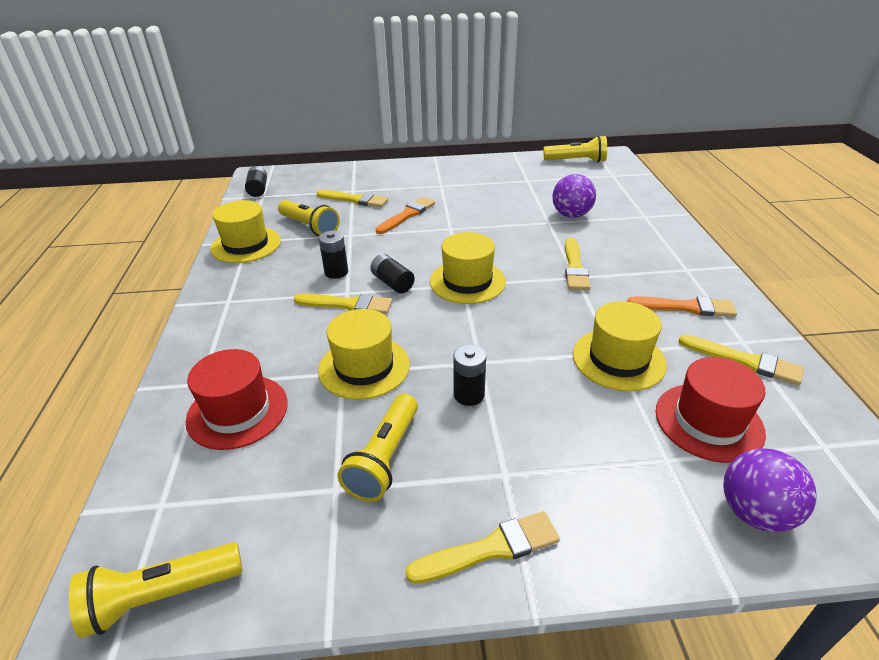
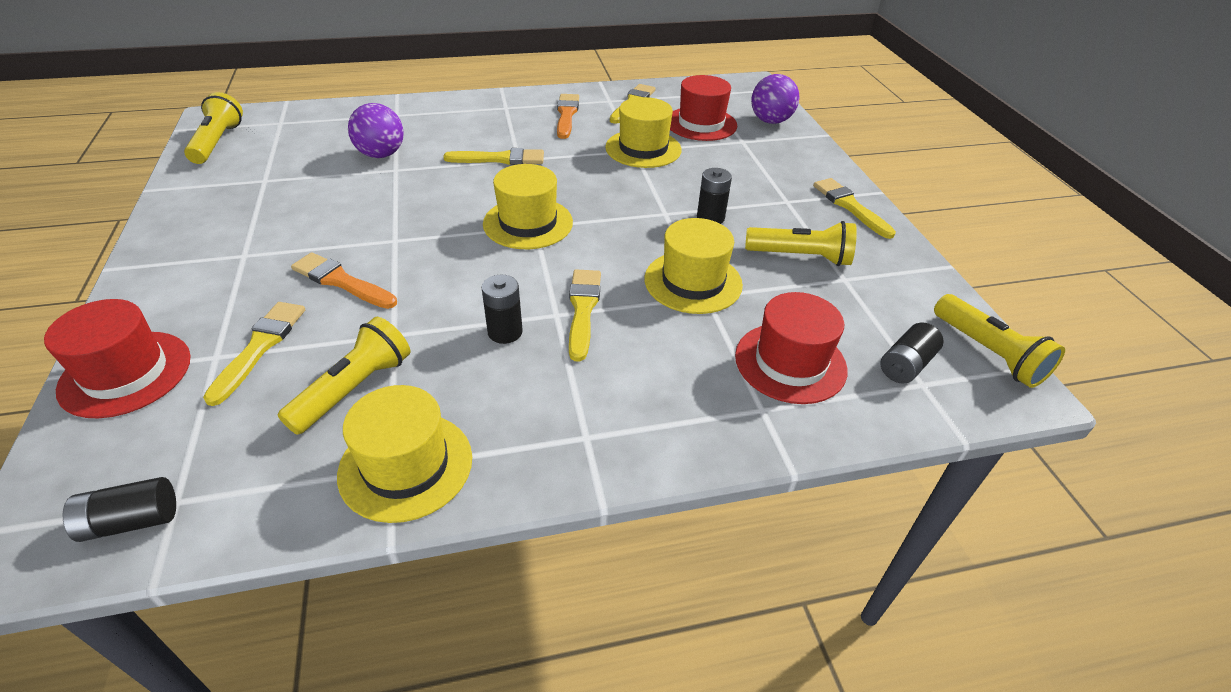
camera: 100 degrees left, 5 degrees up
black battery [370,254,415,294] -> black battery moved to [880,323,944,384]
none -> red hat [44,299,191,418]

